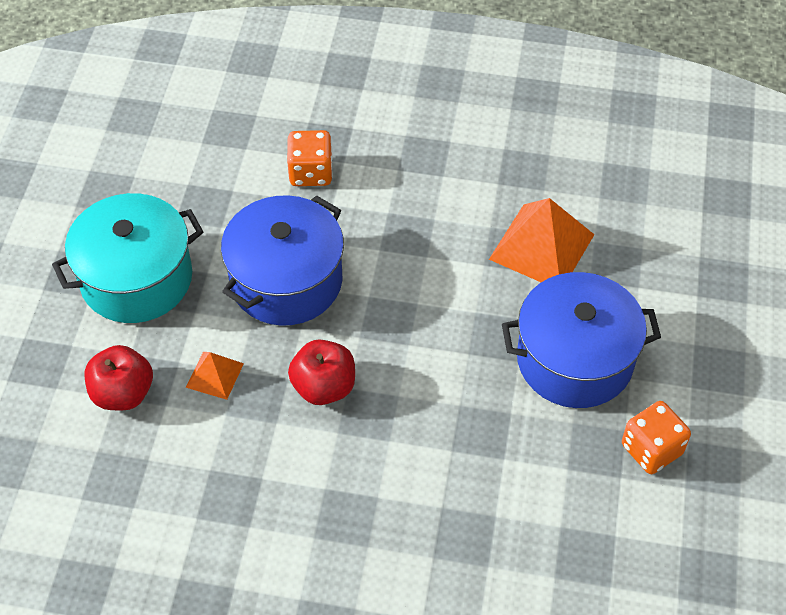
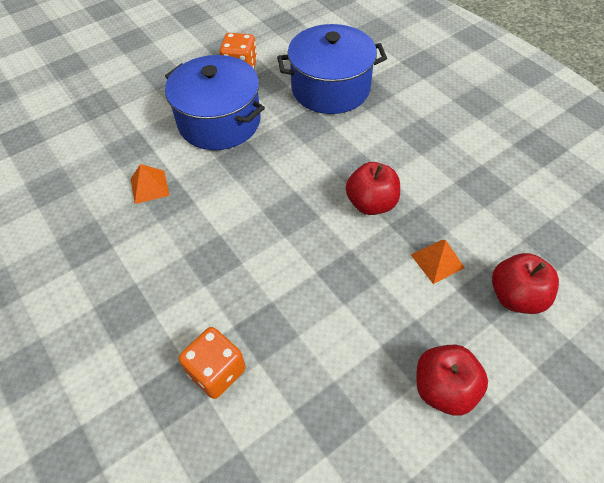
camera: 135 degrees left, 0 degrees up
turquoise pot [52,193,203,323] -> red apple [416,345,488,416]
blue pot [221,195,344,326] -> blue pot moved to [277,24,387,114]
orange pyramid [489,198,594,282] -> orange pyramid [131,164,170,204], size x0.53

